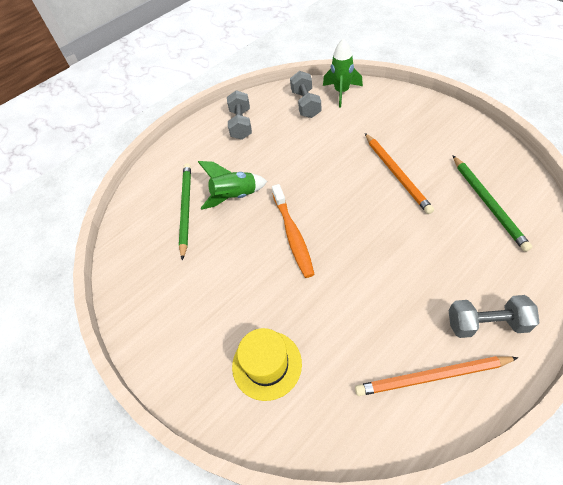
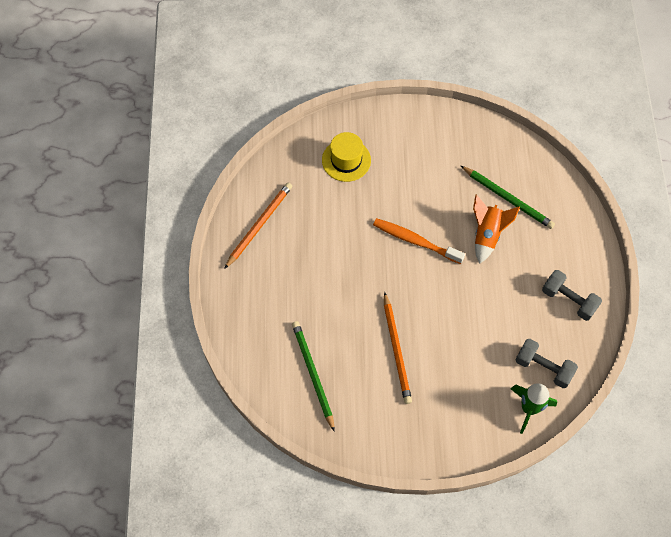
camera: 125 degrees right, 10 degrees up
green rocket [198,161,267,210] -> orange rocket [473,195,520,264]
orange pencil [365,133,434,214] -> orange pencil turned 120 degrees counterclockwise [384,292,412,404]
grey dumbbell [448,295,540,338] -> none
green pencil [453,156,532,252] -> green pencil turned 45 degrees clockwise [292,321,335,432]

